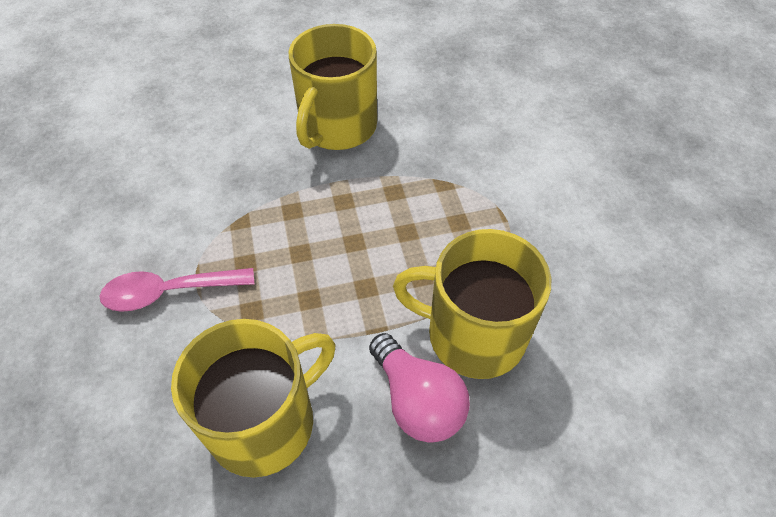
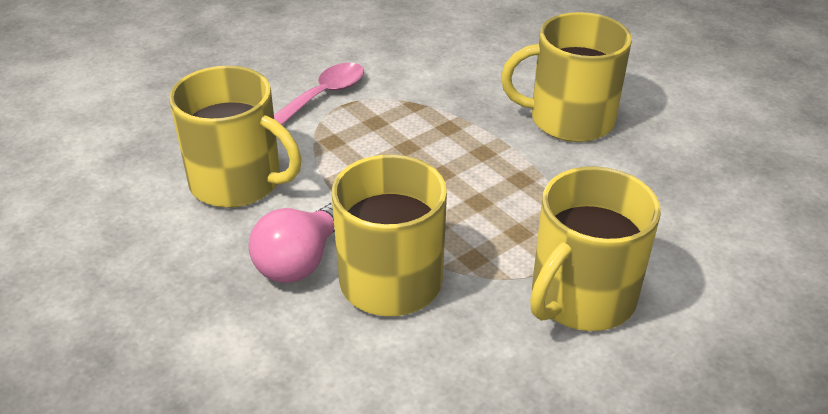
camera: 65 degrees right, 15 degrees down
pink spoon [99,268,254,312] -> pink spoon turned 75 degrees clockwise [274,62,364,125]
none -> yellow mug [530,166,661,331]

